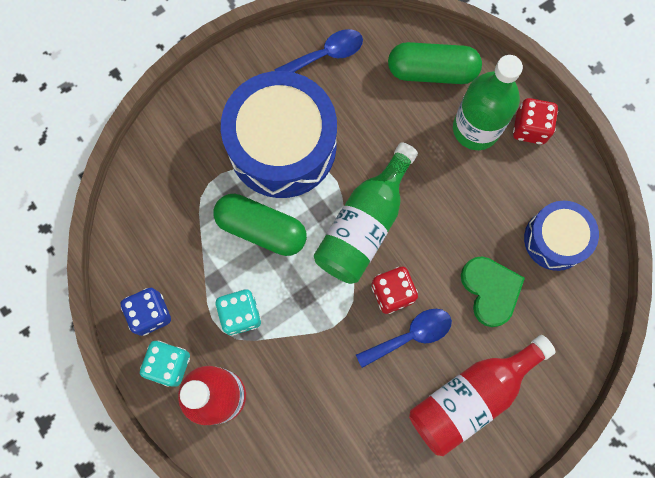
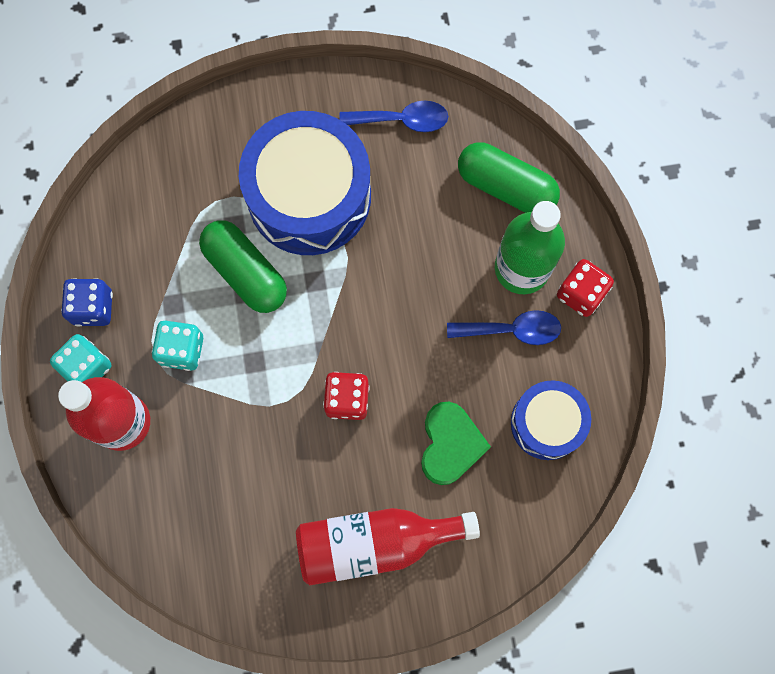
camera: 25 degrees right, 0 degrees up
green bottle [314,143,418,284] -> none
blue spoon [356,309,452,368] -> blue spoon moved to [447,310,561,345]

